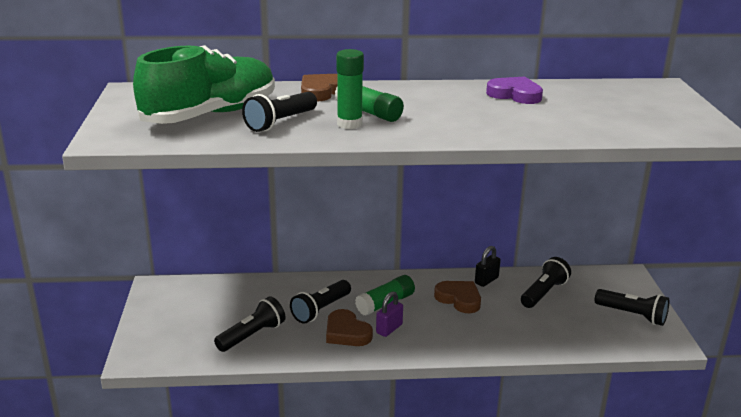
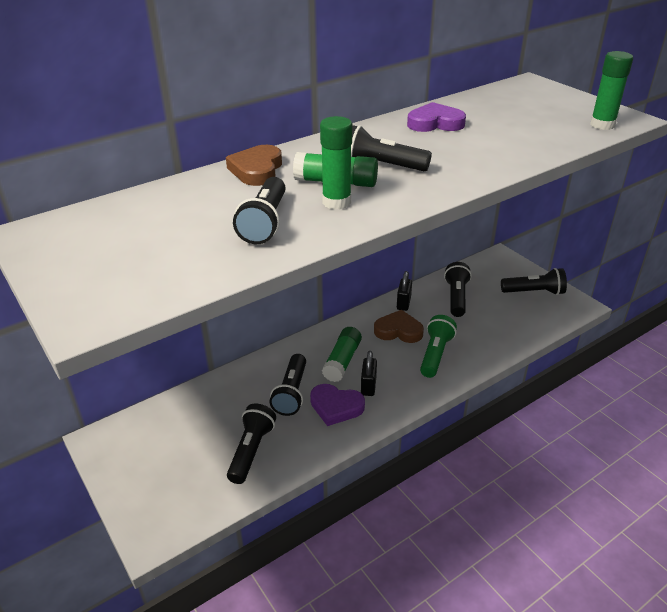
camera: 30 degrees left, 10 degrees up
green shoe [133,45,275,124] -> none
brown heart [326,309,373,346] -> purple heart [310,384,365,426]
purple padlock [376,291,403,337] -> black padlock [361,351,377,396]
none -> black flashlight [351,125,432,171]
none -> green flashlight [420,315,457,378]
none -> green glue stick [590,51,633,130]

